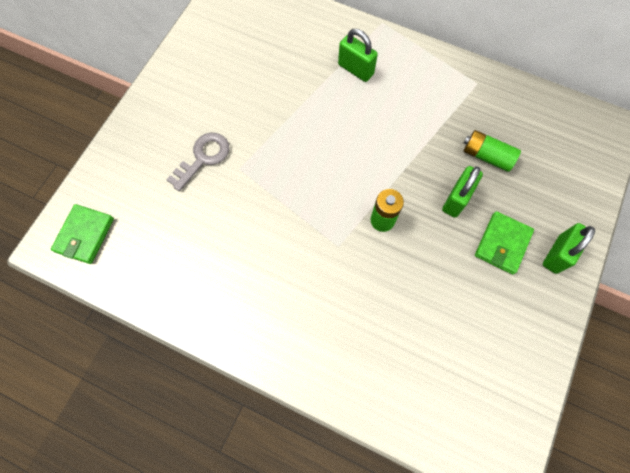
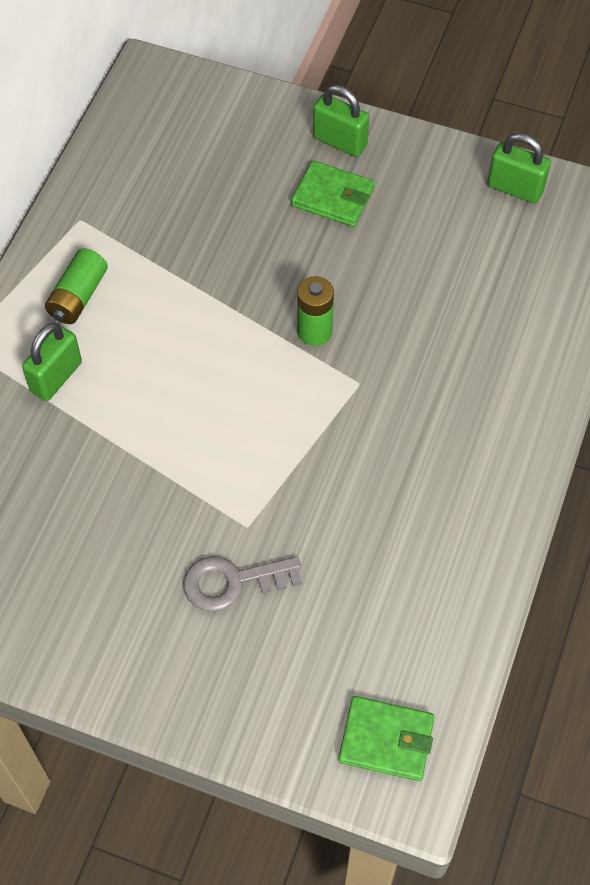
camera: 95 degrees left, 10 degrees down
grey key [166,133,229,191] -> grey key turned 45 degrees counterclockwise [183,556,302,612]
green padlock [442,166,483,217] -> green padlock moved to [488,133,551,203]
green battery [463,130,521,172] -> green battery moved to [45,248,108,324]

